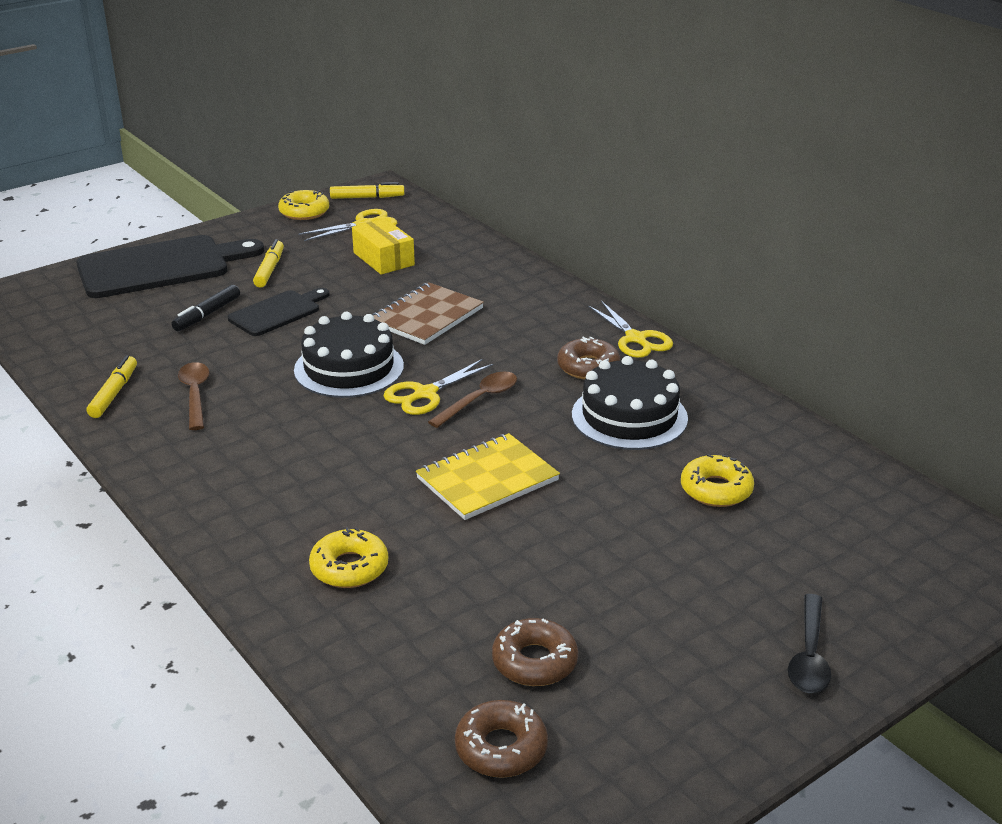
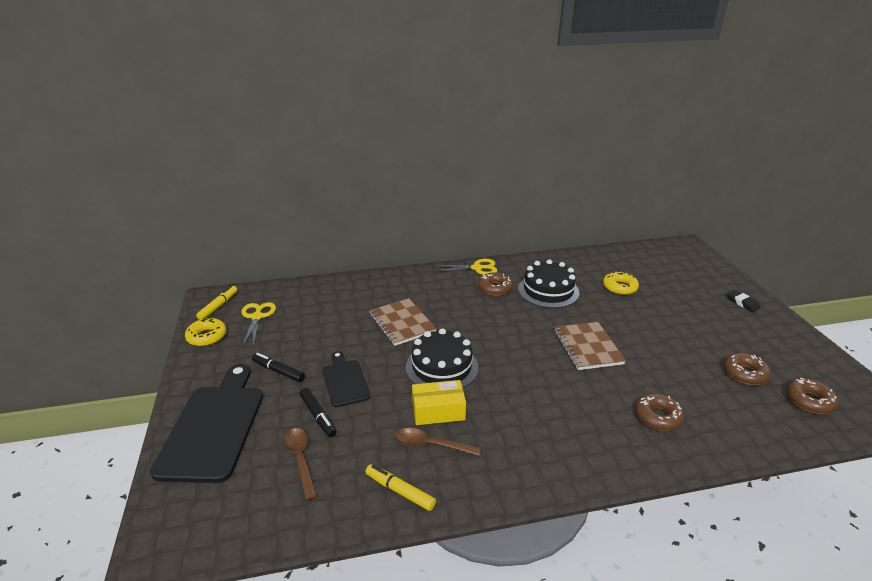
camera: 65 degrees left, 0 degrees up
yellow marker [253,239,284,287] -> black marker [252,353,305,382]
yellow donut [309,527,388,588] -> brown donut [635,393,685,431]
yellow box [352,218,415,275] -> yellow box moved to [412,380,466,425]
yellow scissors [384,359,494,415] -> none
yellow notebook [416,433,560,520] -> brown notebook [554,322,626,370]
brown spoon [428,372,517,428] -> brown spoon moved to [284,428,317,501]
black spoon [788,594,831,693] -> black eraser [727,290,760,312]

